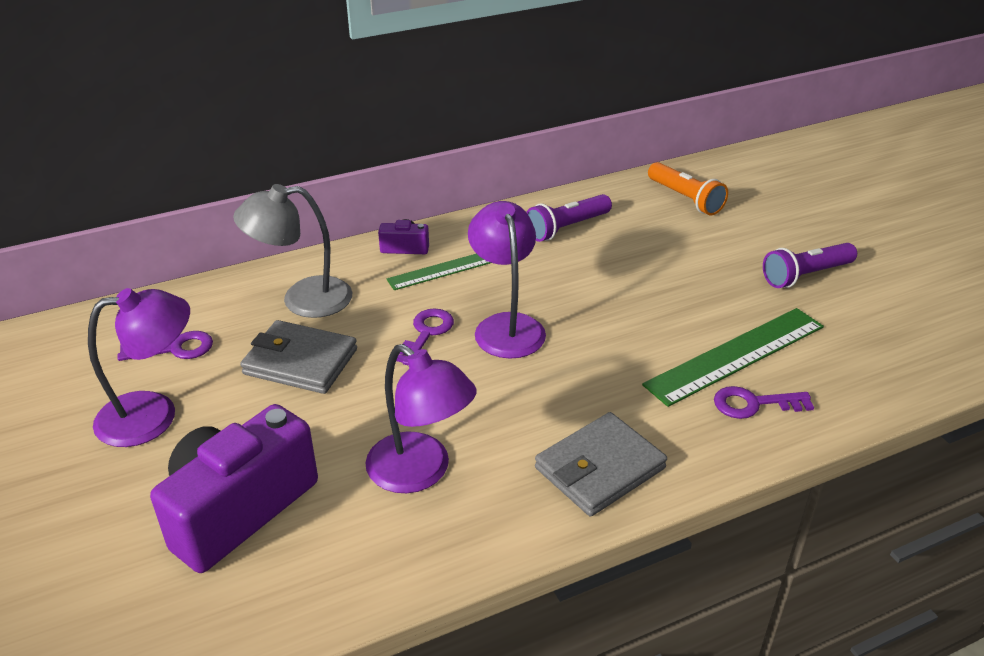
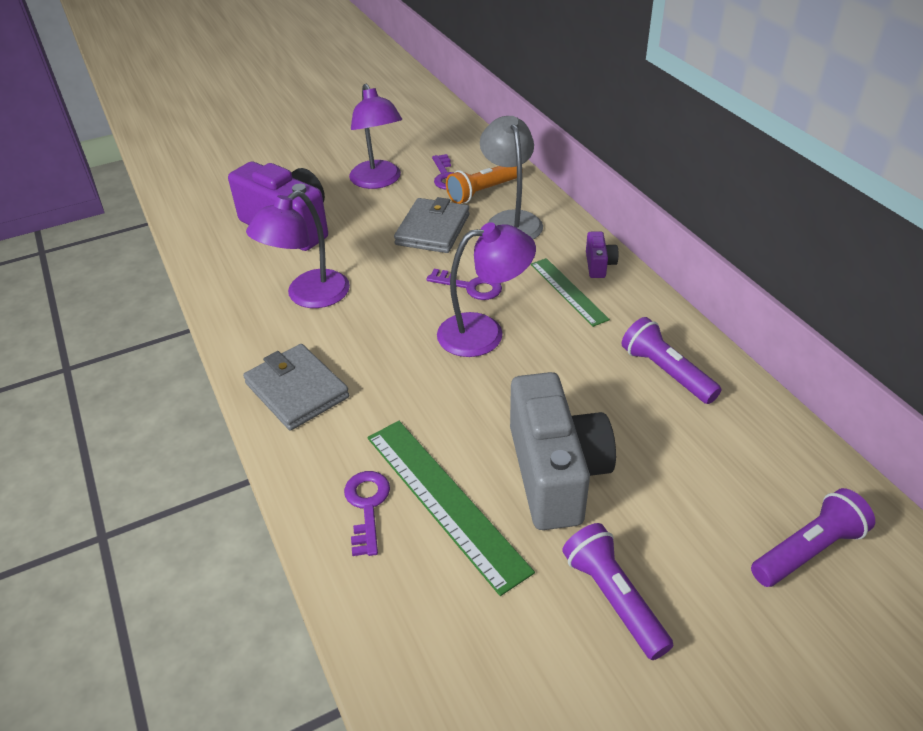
camera: 90 degrees right, 5 degrees up
orange flashlight [648,162,728,215] -> orange flashlight moved to [446,166,523,204]
none -> grey camera [510,372,616,530]
none -> purple flashlight [751,488,875,587]

